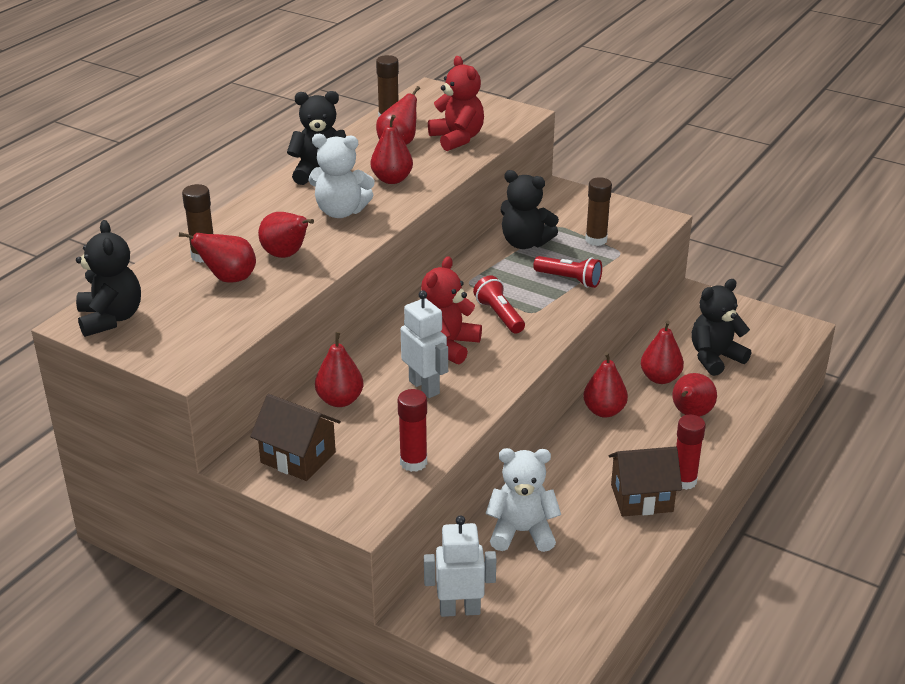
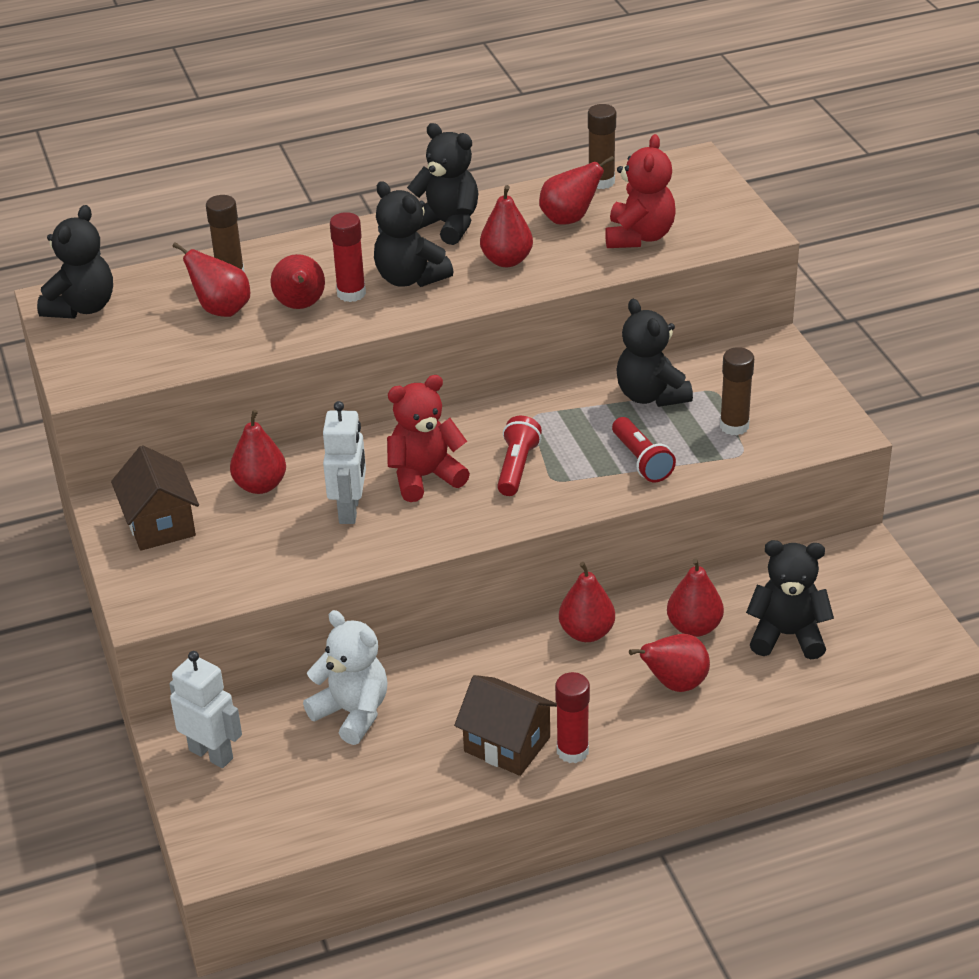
camera: 40 degrees right, 5 degrees up
white teddy bear [309,134,375,218] -> black teddy bear [374,181,453,287]
red glue stick [398,389,427,472] -> red glue stick moved to [330,212,366,302]

